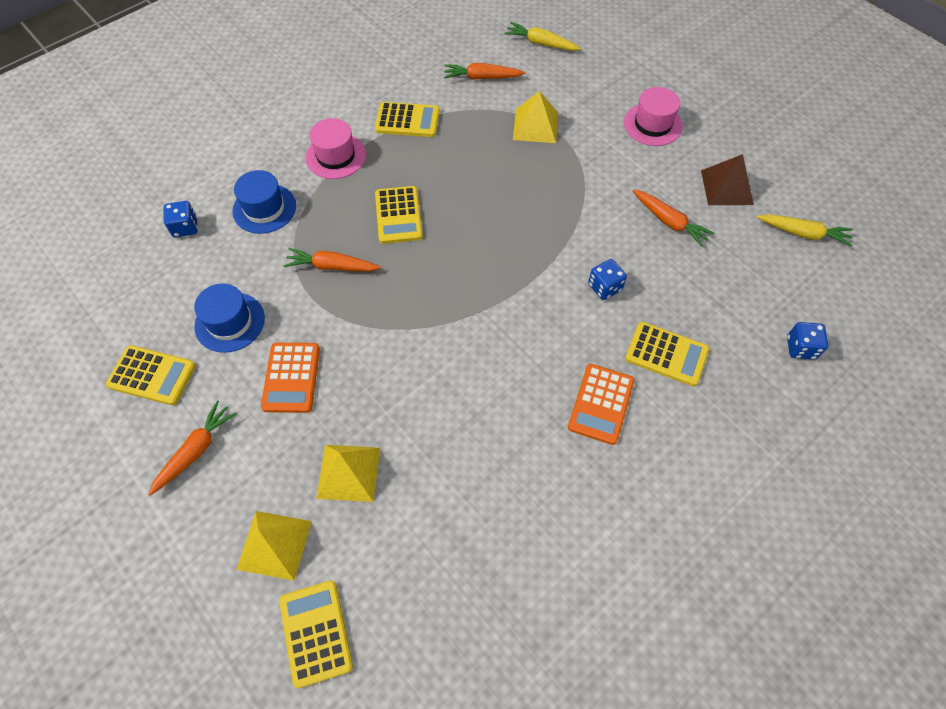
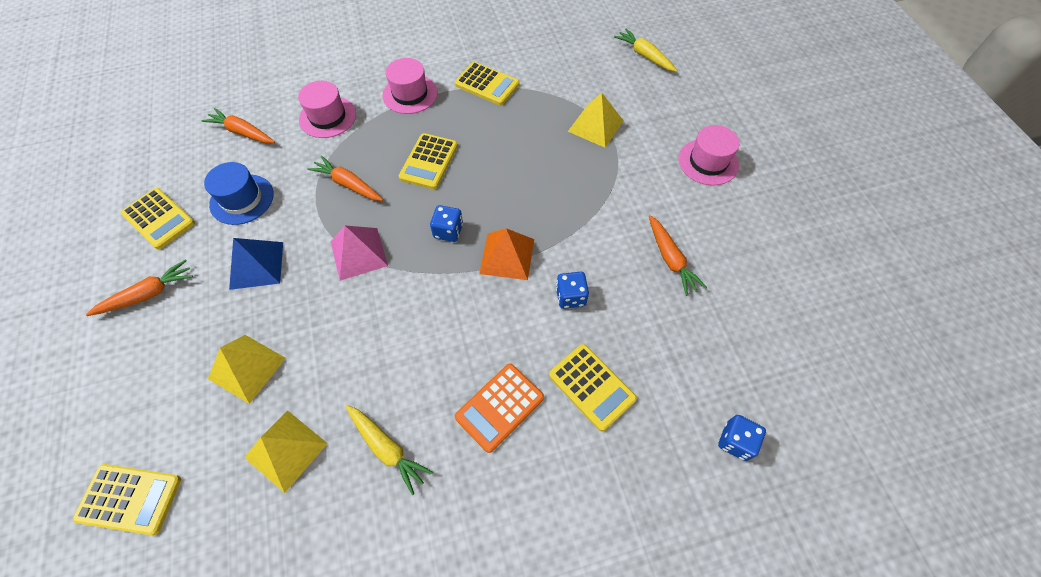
camera: 25 degrees right, 0 degrees up
blue dice [163,201,197,237] -> blue dice moved to [430,205,463,242]
blue hat [232,170,296,234] -> pink hat [298,81,356,138]
yellow pyramid [236,511,312,581] -> yellow pyramid moved to [244,411,328,493]
orange calculator [261,343,320,413] -> blue pyramid [229,238,283,290]
yellow calculator [279,580,353,688] -> yellow calculator turned 90 degrees clockwise [73,464,181,535]
orange carrot [444,63,526,80] -> orange carrot moved to [201,108,275,143]
brown pyramid [701,154,754,205] -> none
yellow carrot [756,214,853,247] -> yellow carrot moved to [345,405,433,495]
none -> pink pyramid [331,225,388,281]
none -> orange pyramid [479,228,534,280]

